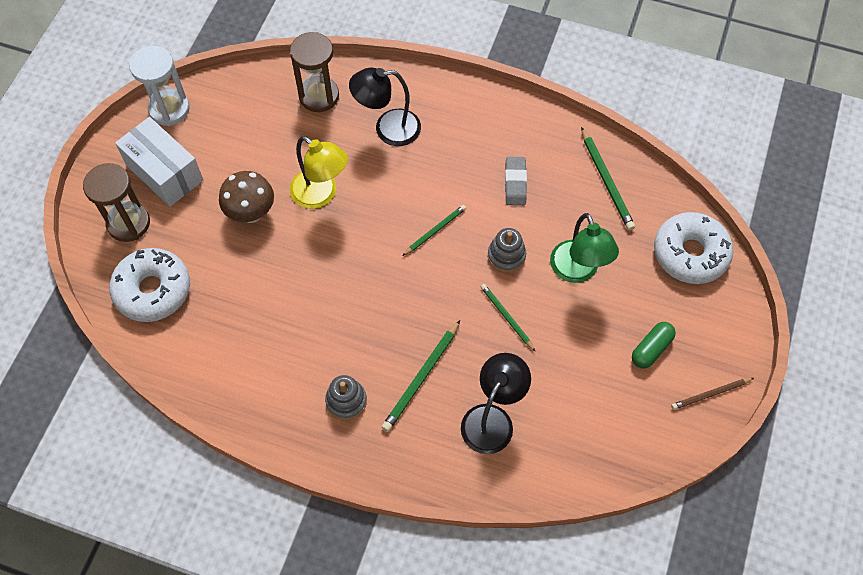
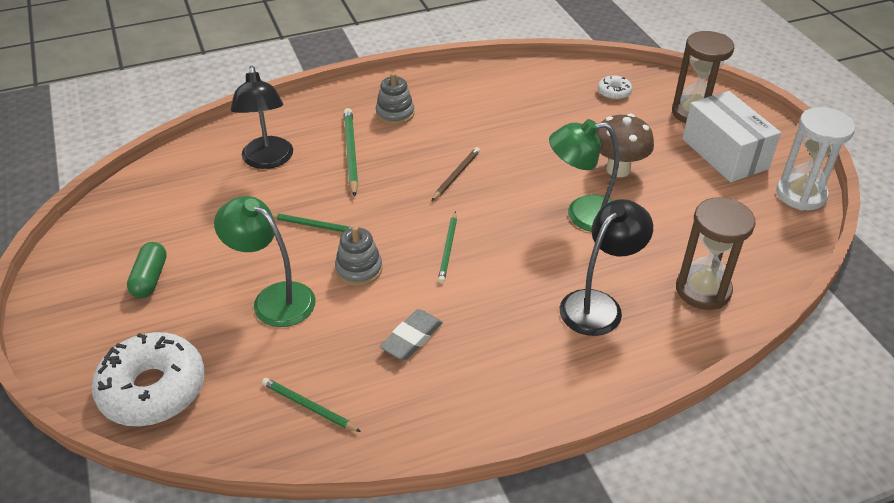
camera: 140 degrees right, 20 degrees down
white donut [109,248,190,322] -> white donut [598,75,632,100], size x0.45
white box [115,117,203,207] -> white box turned 60 degrees clockwise [682,91,781,182]
yellow lamp [290,136,348,209] -> green lamp [549,119,619,232]
grey eraser [505,157,527,206] -> grey eraser turned 75 degrees clockwise [380,309,443,360]
green pencil [581,127,635,230] -> green pencil [262,378,361,432], size x0.65
brown pencil [671,378,754,410] -> brown pencil moved to [431,147,480,201]

